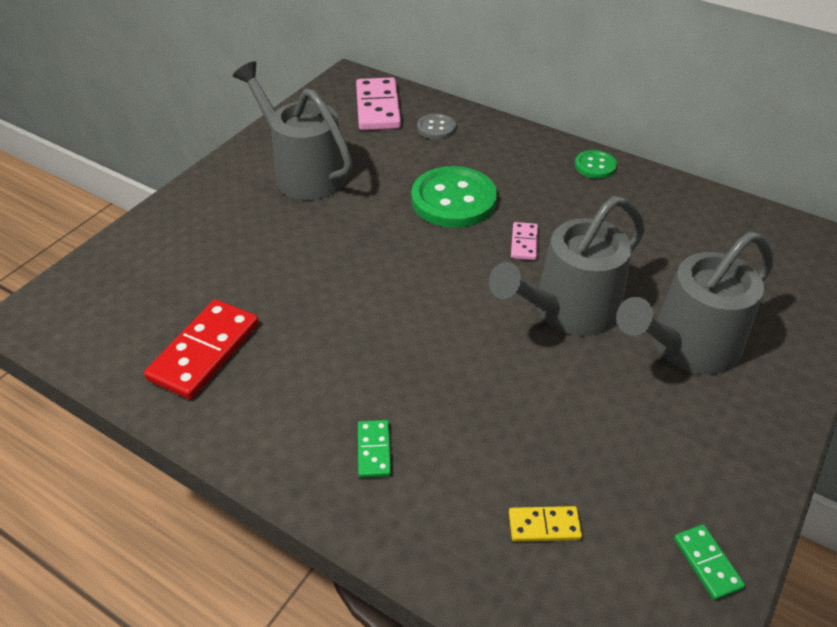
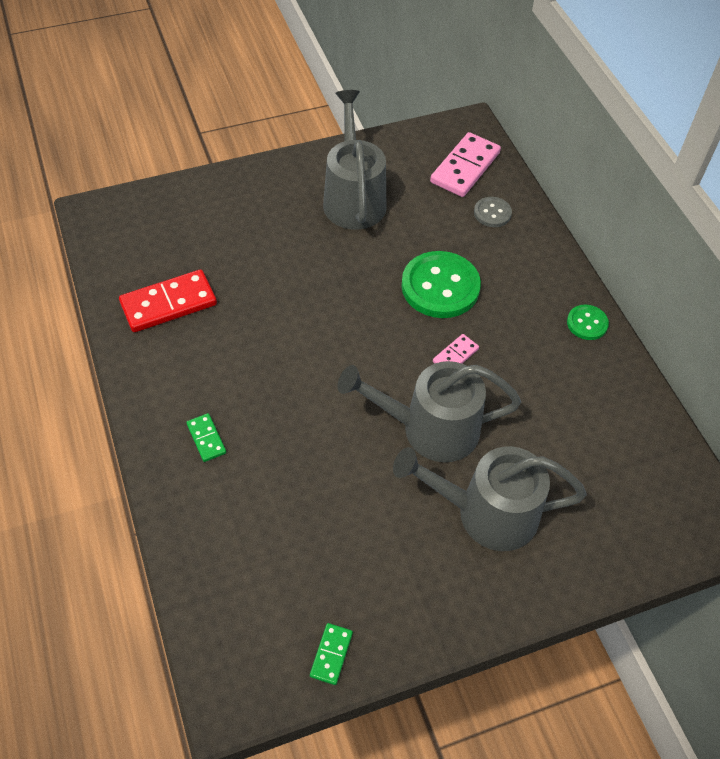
camera: 35 degrees right, 10 degrees up
green domino [358,420,391,478] -> green domino turned 60 degrees counterclockwise [186,413,226,462]
yellow domino [509,506,582,542] -> none

